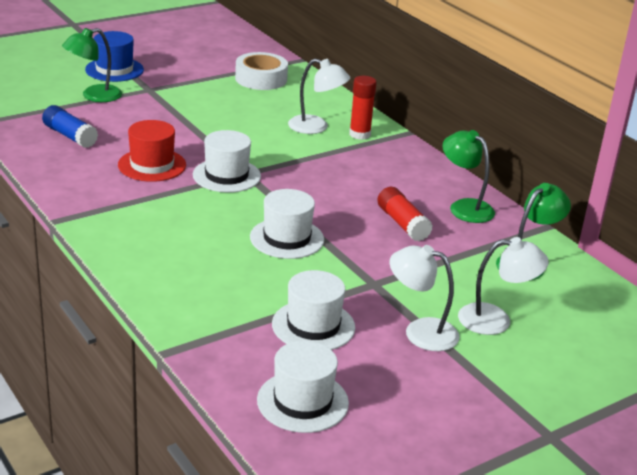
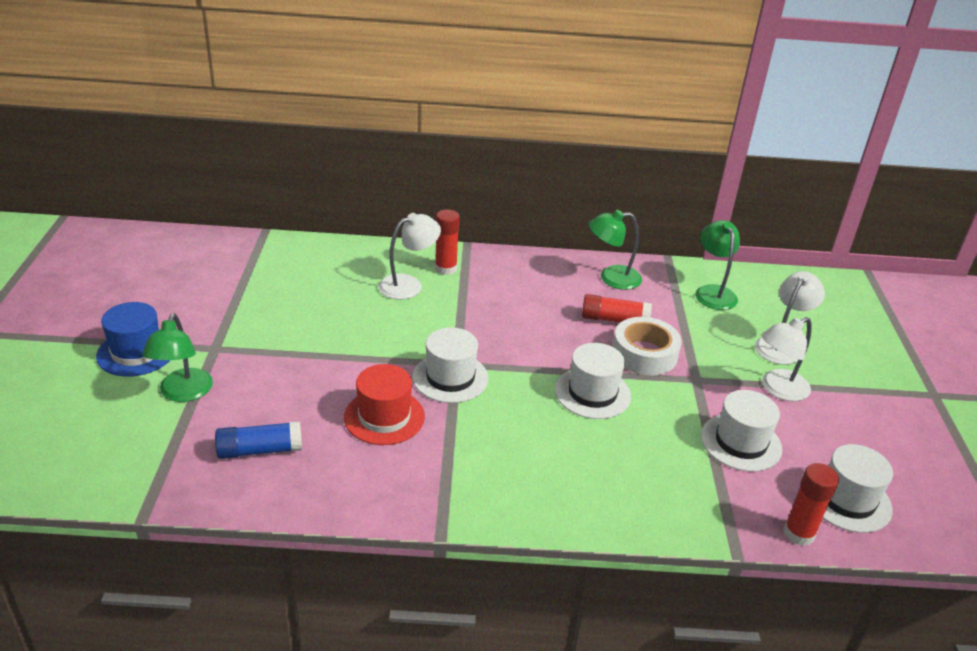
camera: 55 degrees left, 5 degrees up
white tape [235,52,288,90] -> white tape moved to [612,317,682,376]
none -> red glue stick [783,463,839,546]

